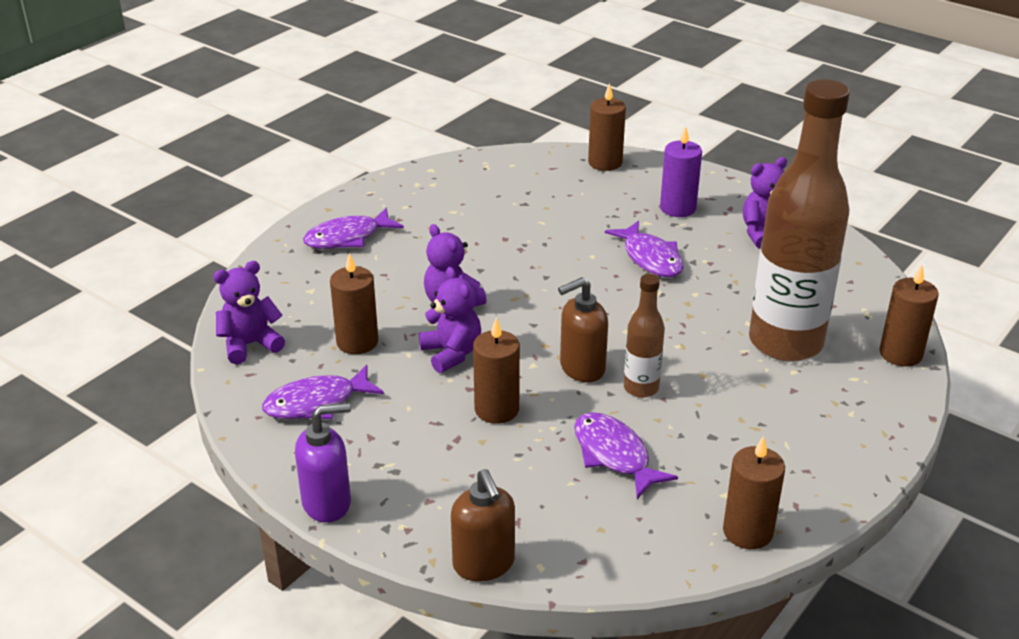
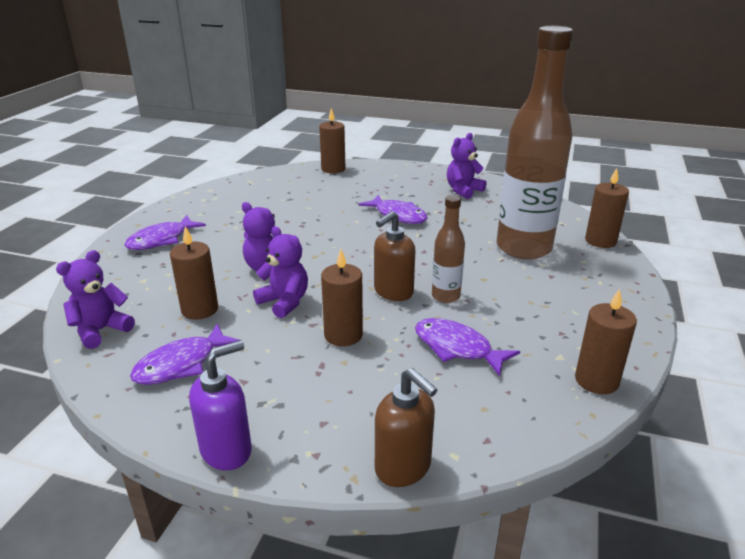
camera: 20 degrees left, 5 degrees down
purple candle [660,126,702,217] -> none

